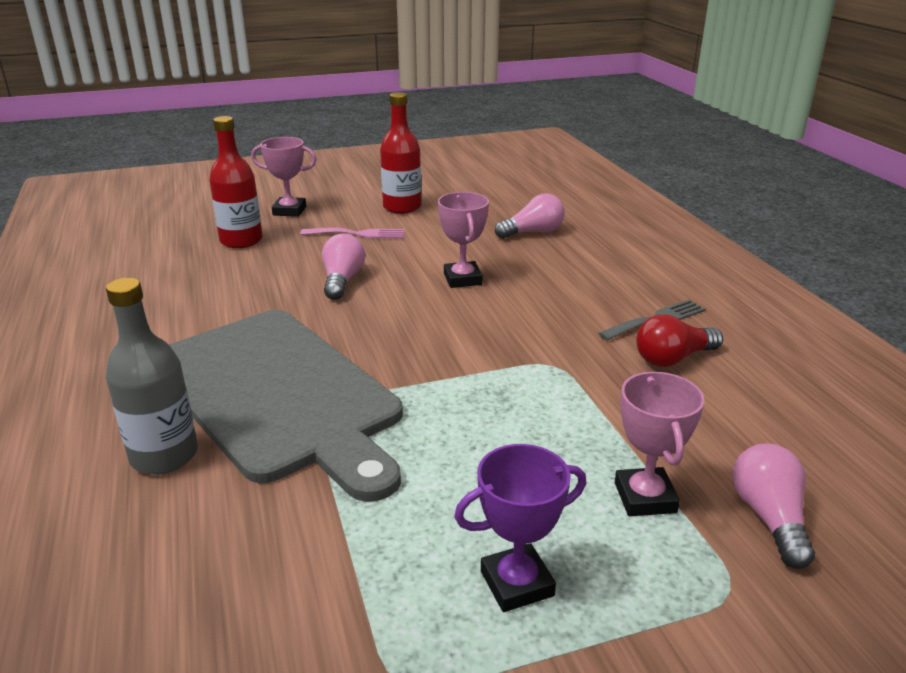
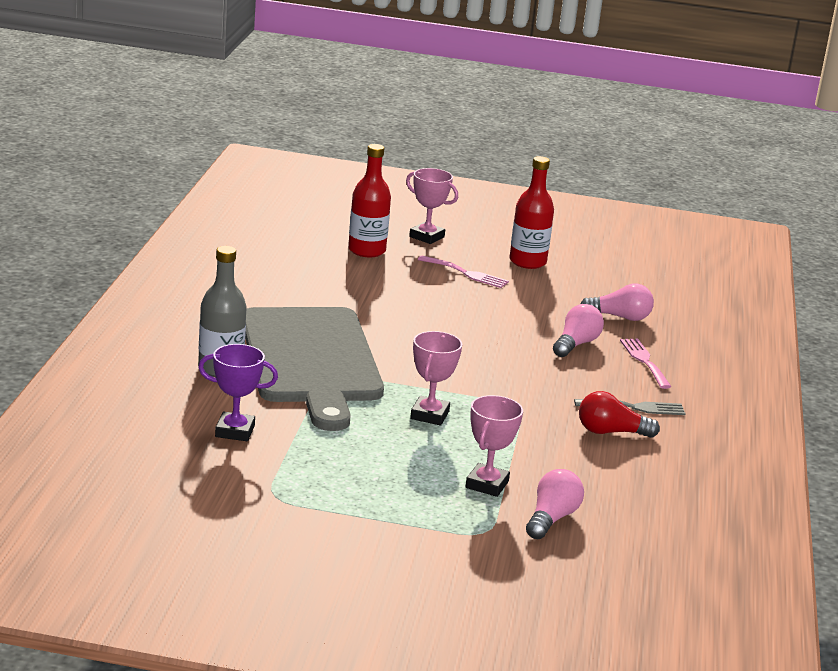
camera: 25 degrees right, 5 degrees down
pink light bulb [322,233,365,300] -> pink light bulb moved to [553,304,604,357]
pink trophy [438,192,489,288] -> pink trophy moved to [410,331,462,425]
purple trophy [454,444,586,612] -> purple trophy moved to [198,344,278,441]
none -> pink fork [620,339,671,389]

